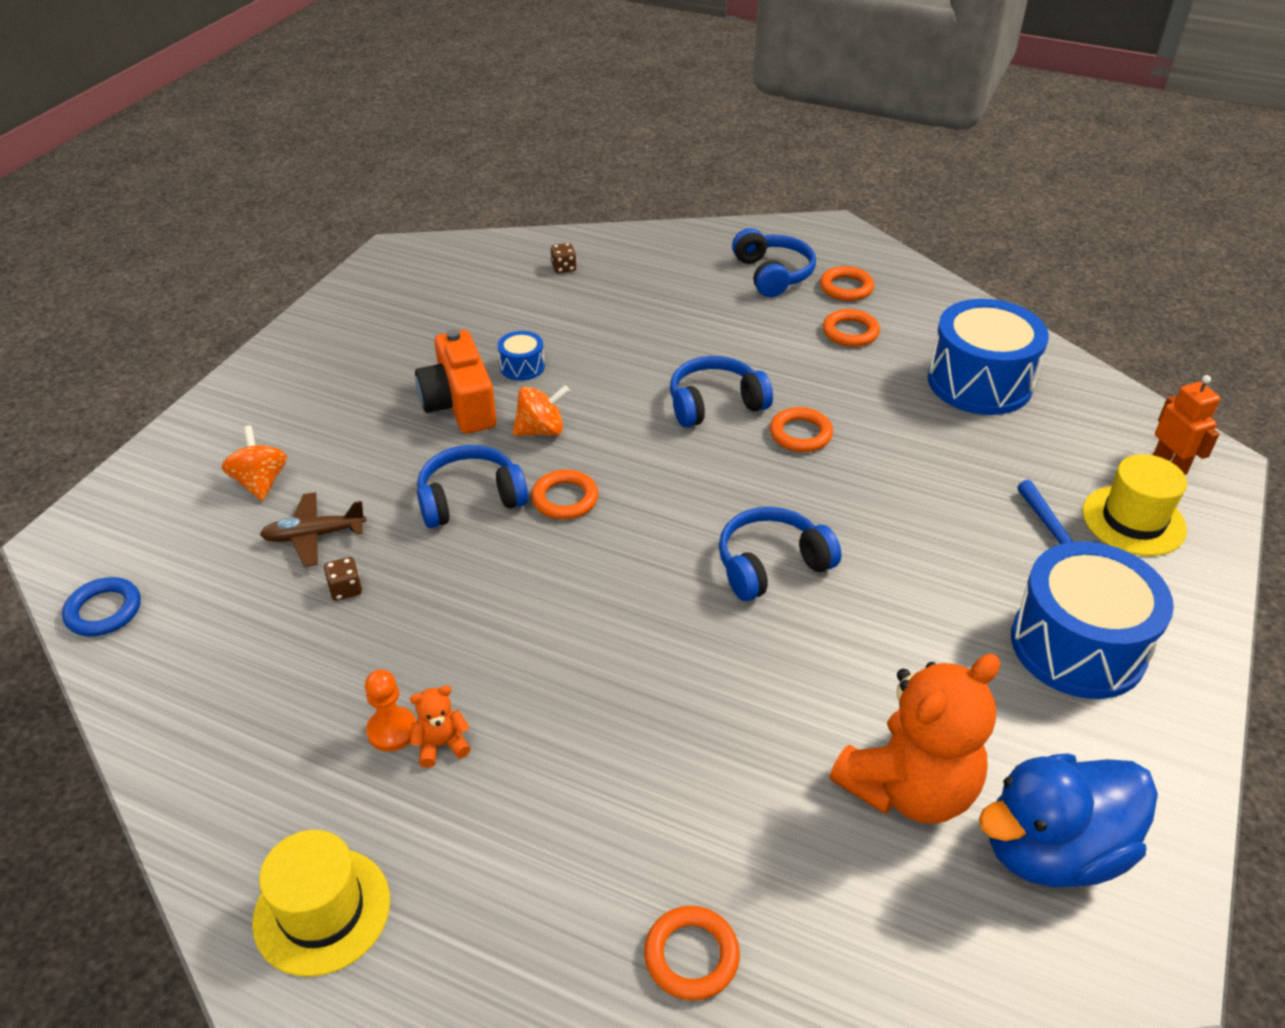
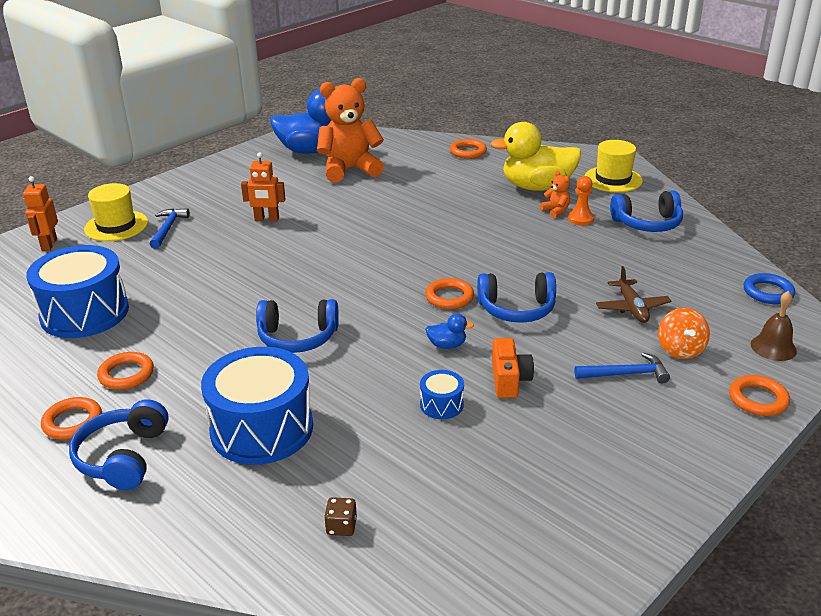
camera: 160 degrees left, 10 degrees down
brown plane [260,492,366,567] -> brown plane turned 75 degrees clockwise [596,266,671,323]
brown dice [324,557,362,601] -> none
orange teddy bear [410,685,471,768] -> orange teddy bear turned 120 degrees counterclockwise [540,171,570,218]
orange camera [415,329,497,434] -> orange camera [492,338,534,398], size x0.64
orange spinning top [512,385,570,436] -> blue duck [425,314,474,349]
blue headphones [719,507,841,601] -> blue headphones moved to [610,190,683,232]
orange ring [770,407,833,452] -> orange ring moved to [729,375,790,416]
blue drum [1011,541,1174,699] -> blue drum moved to [201,347,313,465]
none -> orange robot [241,152,286,221]
none -> yellow duck [490,122,581,191]
none -> blue hammer [574,353,670,384]
none -> brown bell [751,291,797,361]

